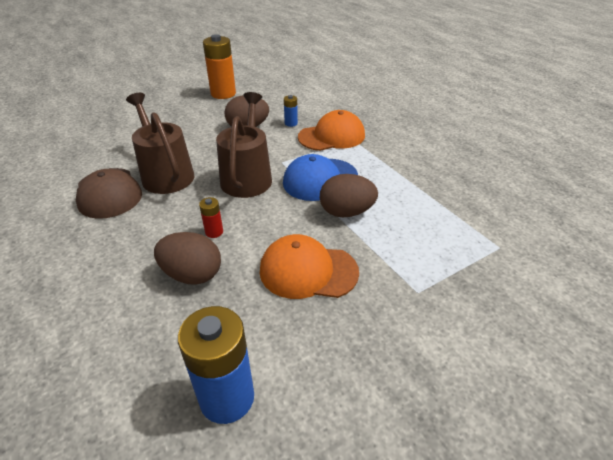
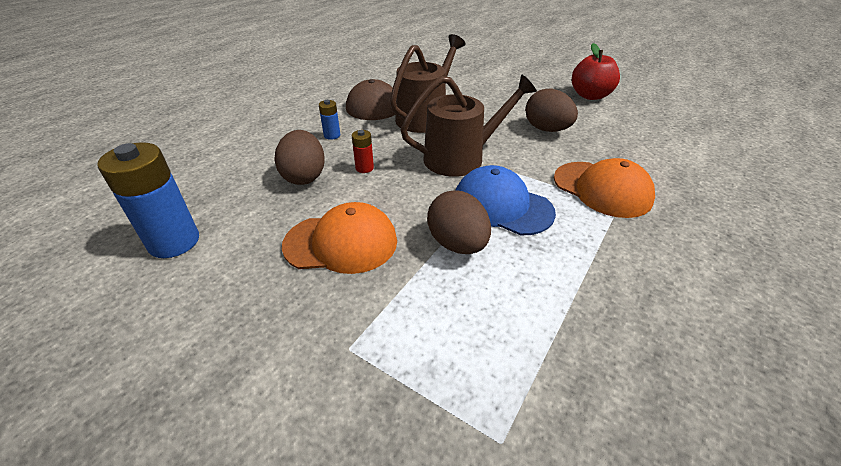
camera: 65 degrees right, 0 degrees up
orange battery [203,34,236,99] -> red apple [572,43,620,100]
orange cap [259,234,359,299] -> orange cap turned 105 degrees clockwise [282,202,397,274]
blue battery [284,95,298,127] -> blue battery moved to [319,100,340,140]

